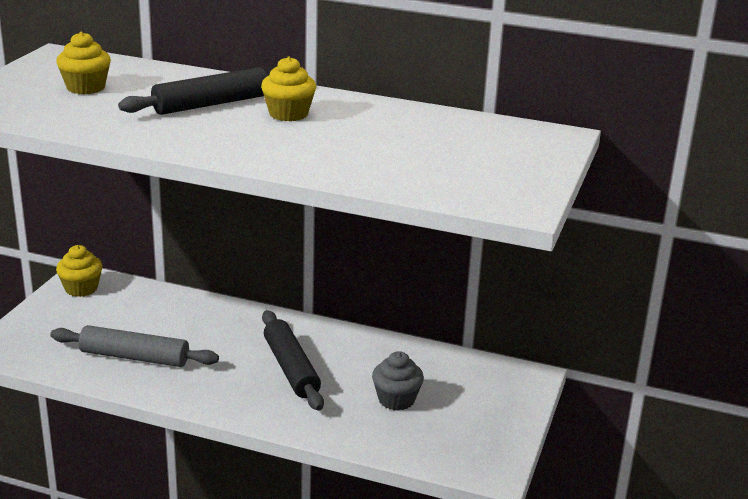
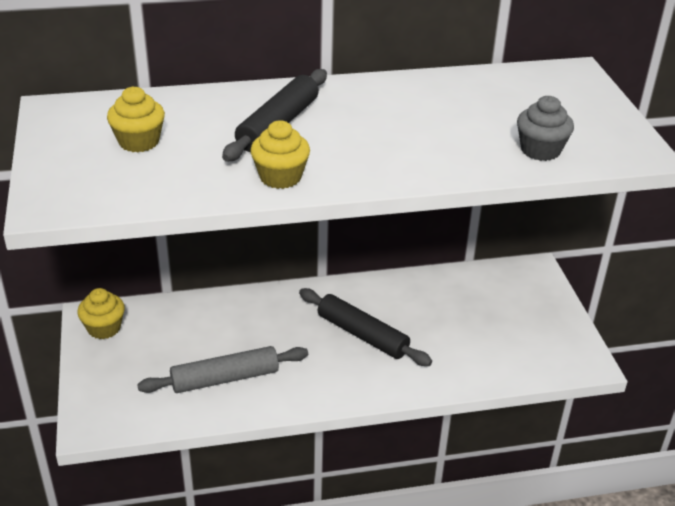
camera: 30 degrees left, 10 degrees up
yellow cupcake [261,56,316,121] -> yellow cupcake moved to [250,120,310,189]
grey cupcake [372,351,424,411] -> grey cupcake moved to [517,96,574,161]

